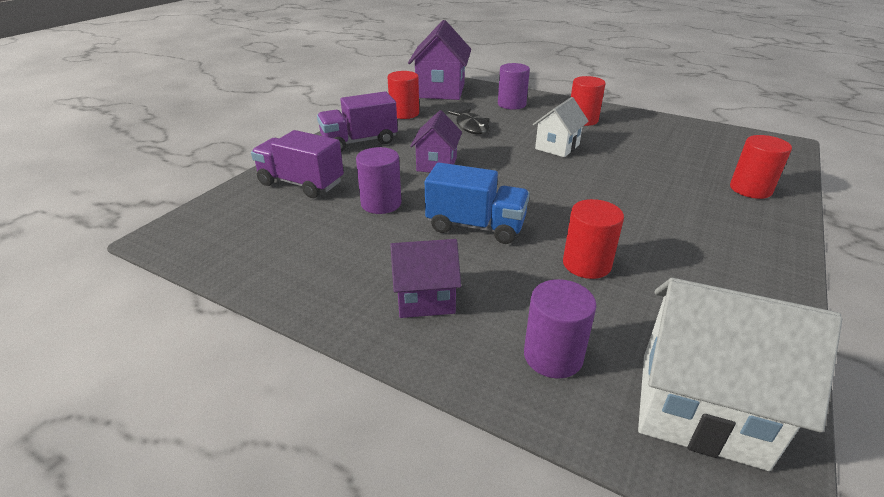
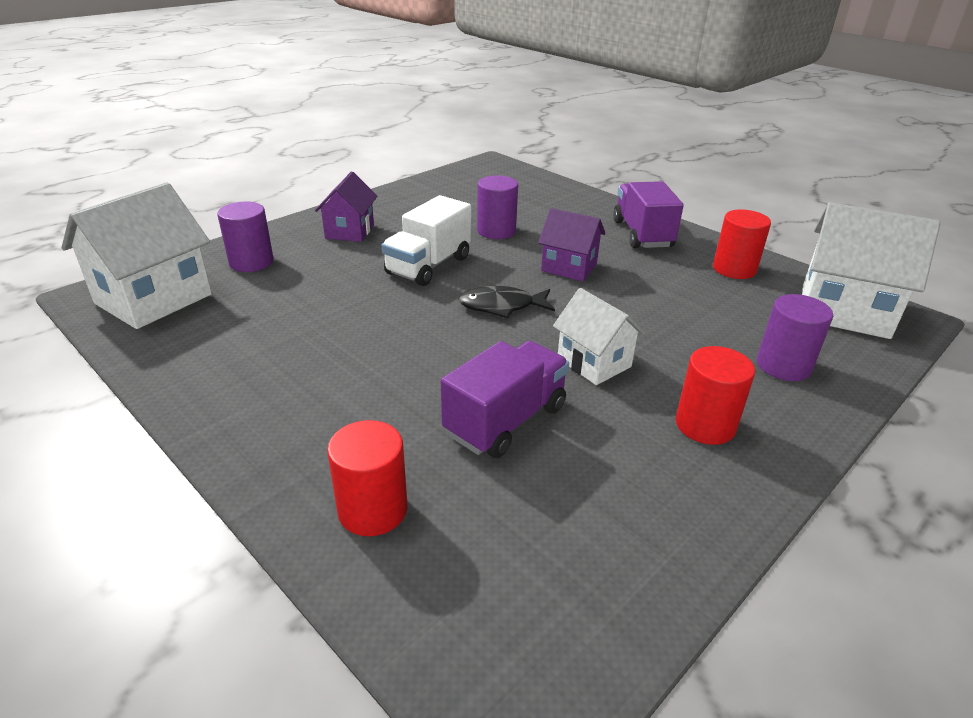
camera: 105 degrees right, 0 degrees up
purple truck [251,130,344,198] -> purple truck moved to [441,341,569,458]
purple house [408,20,471,100] -> white house [802,202,941,339]
blue truck [425,163,530,244] -> white truck [382,195,471,286]
black fish [448,108,490,134] -> black fish moved to [458,286,555,318]
red cylinder [563,199,624,279] -> none

